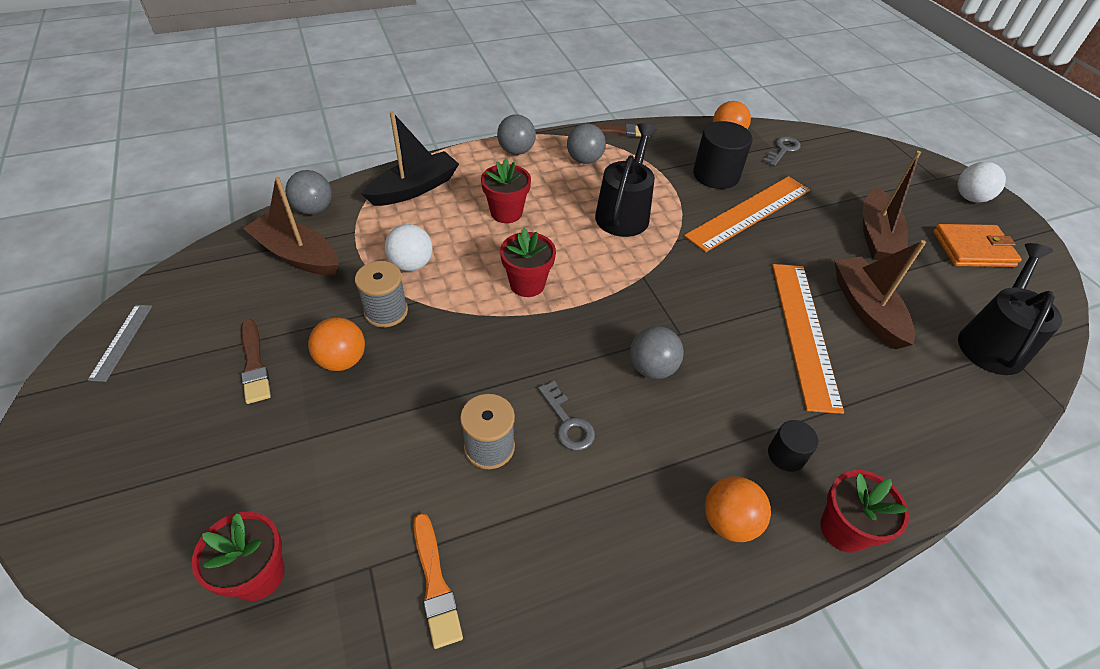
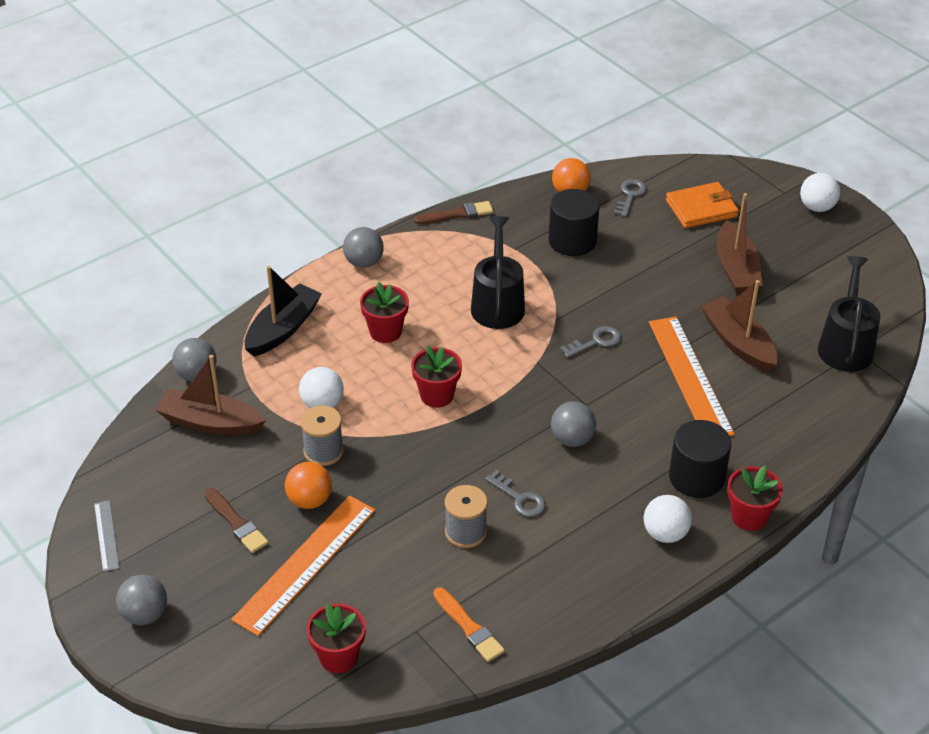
camera: 15 degrees left, 5 degrees down
grey ball [567,124,606,164] -> grey ball moved to [116,574,167,625]
orange ruler [684,176,810,252] -> orange ruler moved to [231,495,375,636]
orange ball [705,477,771,542] -> white ball [644,495,692,543]
black cylinder [768,420,819,472] -> black cylinder [669,420,731,498], size x1.84
orange wallet [933,224,1022,267] -> orange wallet moved to [666,182,739,228]
none -> grey key [560,326,621,358]

